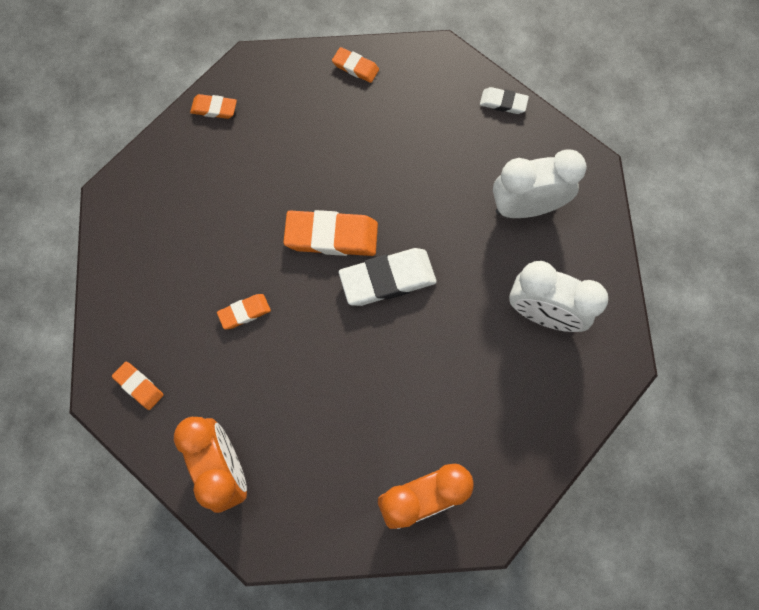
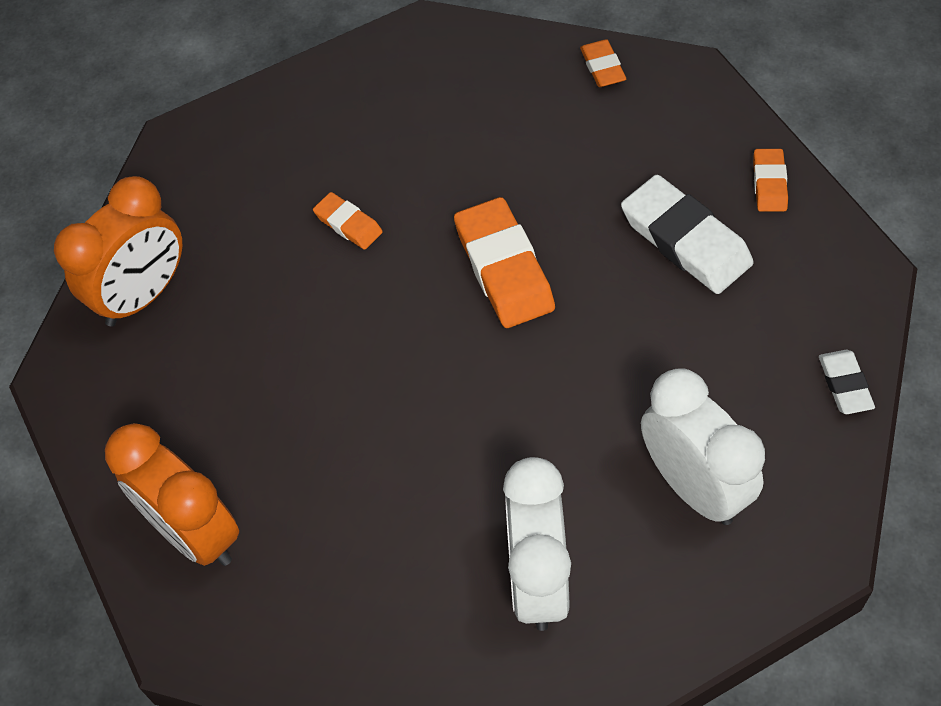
camera: 70 degrees right, 15 degrees down
orange eraser [112,361,164,410] -> none
white eraser [339,248,437,306] -> white eraser moved to [621,175,754,294]

